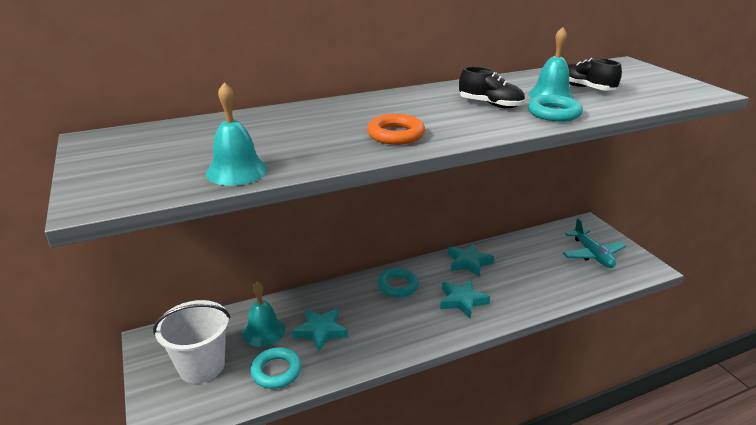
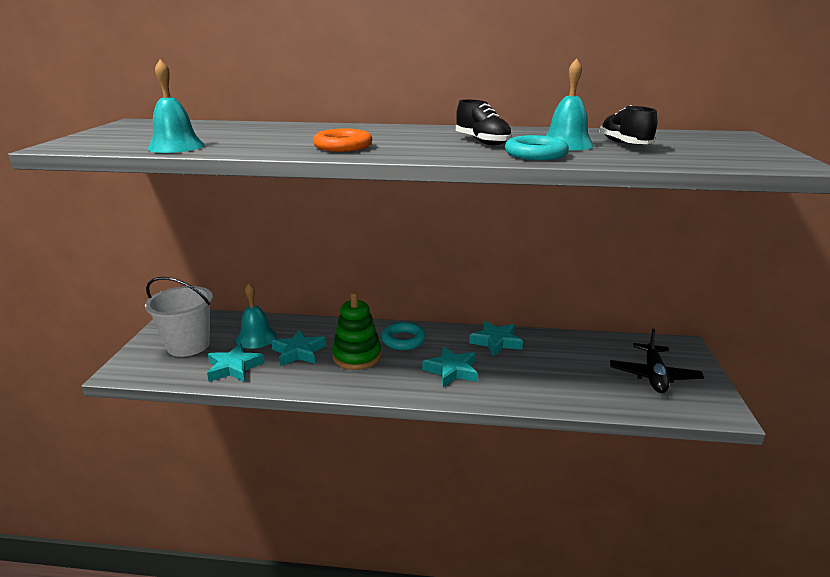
camera: 30 degrees right, 5 degrees down
turquoise ring [250,347,302,389] -> turquoise star [207,343,265,382]
turquoise plane [563,218,626,268] -> black plane [610,329,704,393]
none -> green stacking toy [332,292,382,370]

